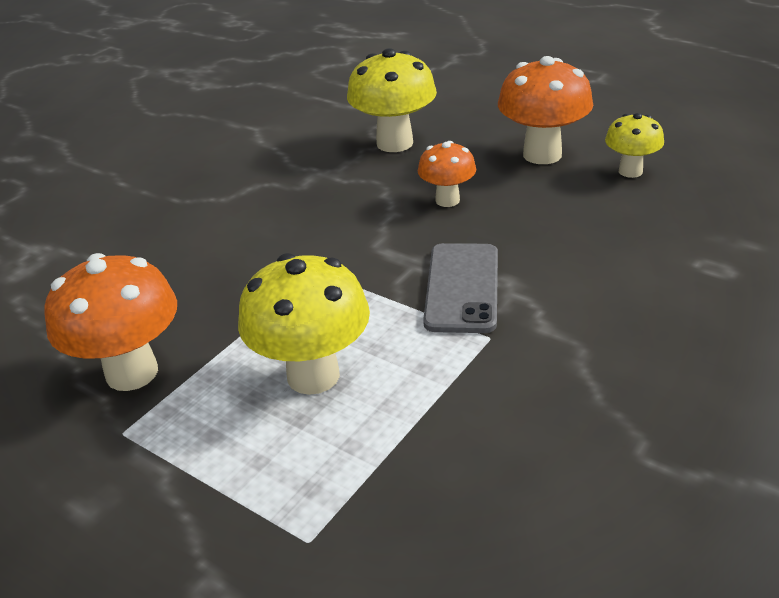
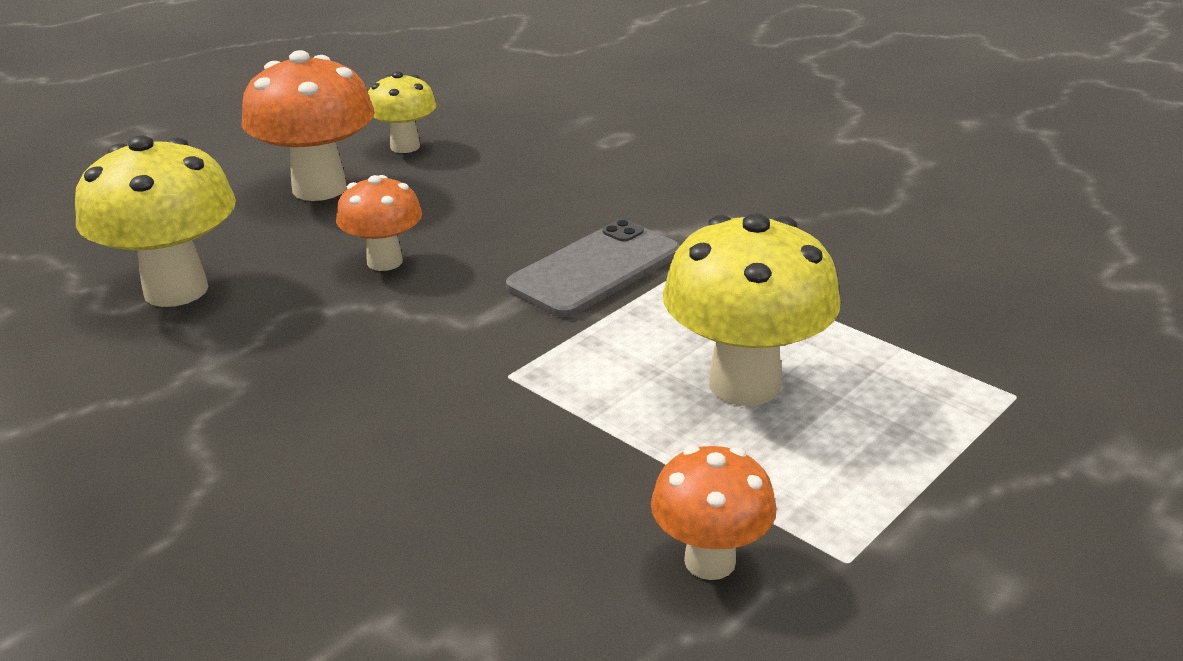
camera: 85 degrees left, 5 degrees down
orange mushroom [44,253,177,391] -> orange mushroom [651,446,777,580], size x0.59
grey phone [423,243,498,333] -> grey phone turned 60 degrees counterclockwise [506,219,680,317]

